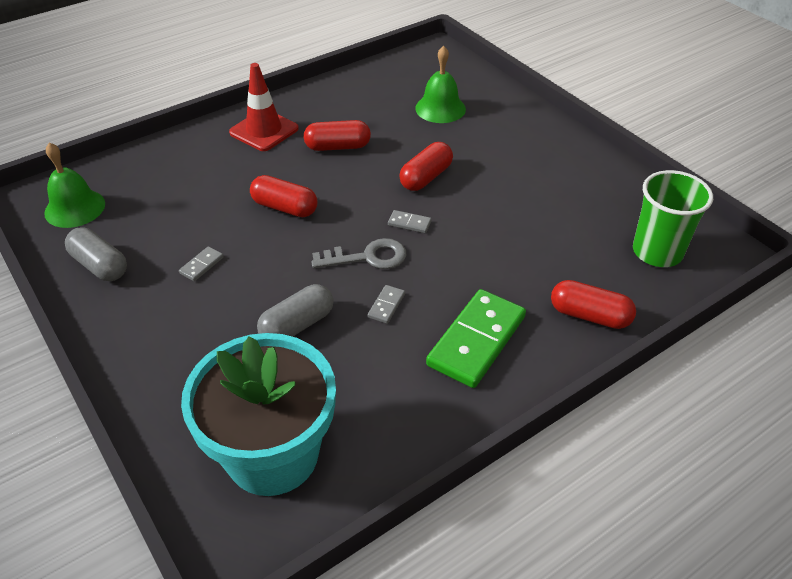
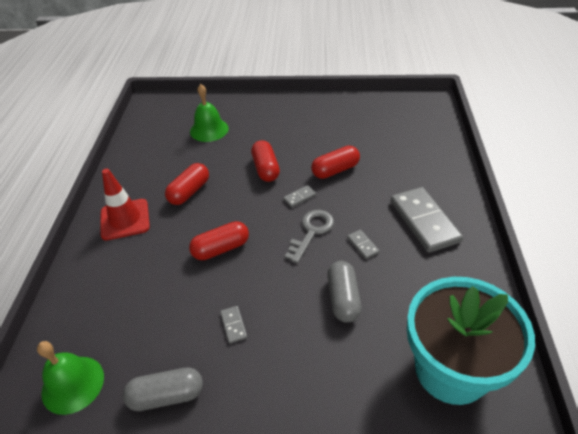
camera: 50 degrees left, 0 degrees up
green domino [426,289,526,388] -> grey domino [391,187,463,253]
red capsule [551,280,636,329] -> red capsule moved to [311,145,360,179]
green cup [633,170,713,267] -> none

